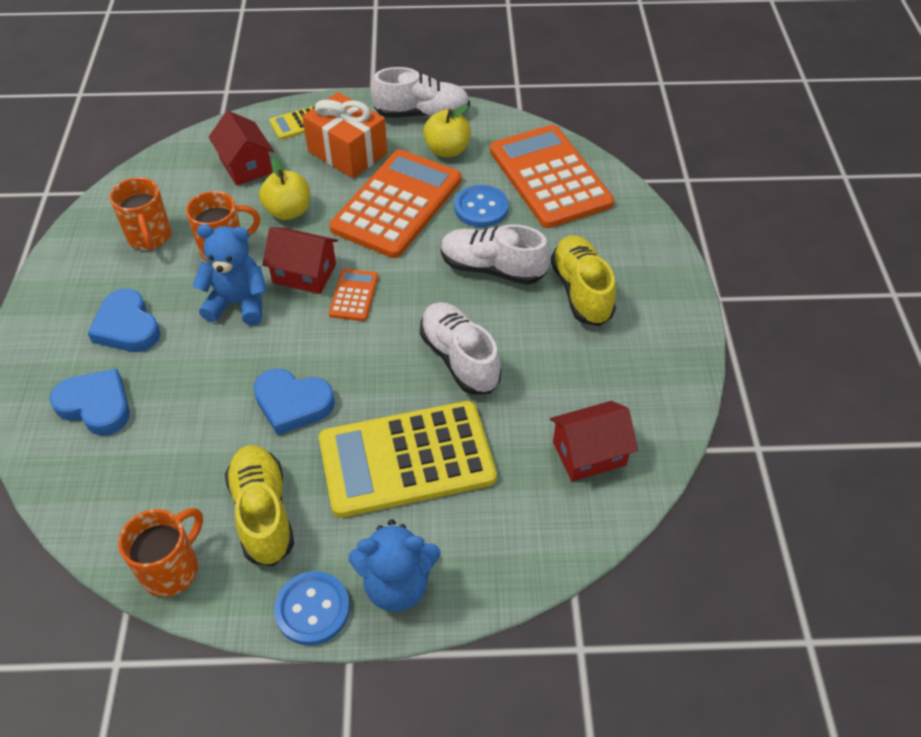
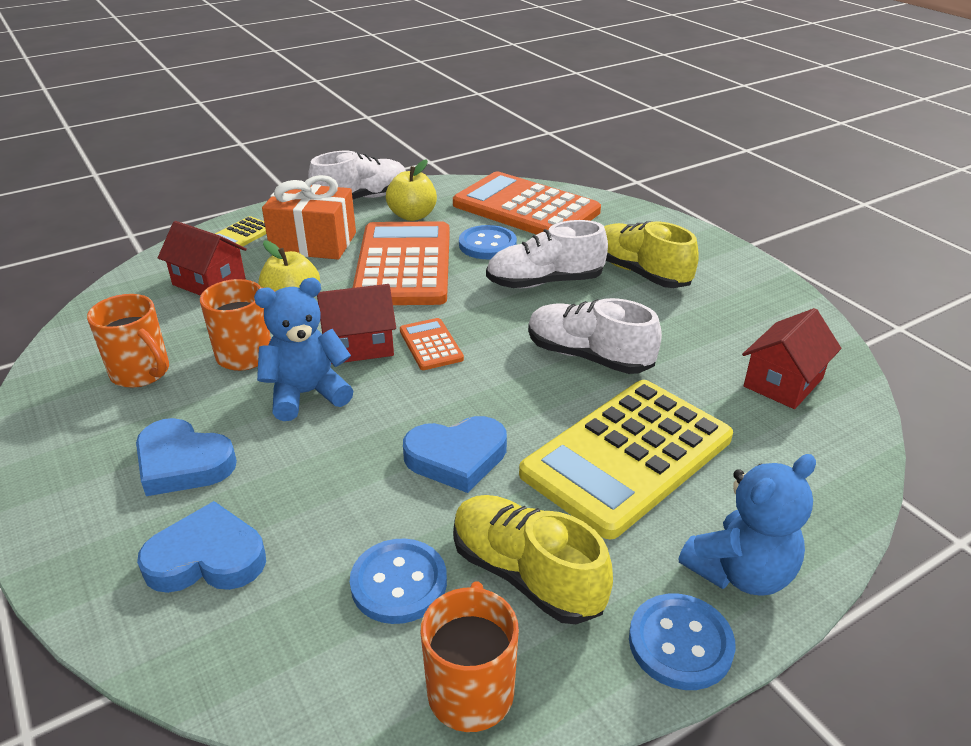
camera: 30 degrees left, 15 degrees down
none -> blue button [350,539,447,624]

